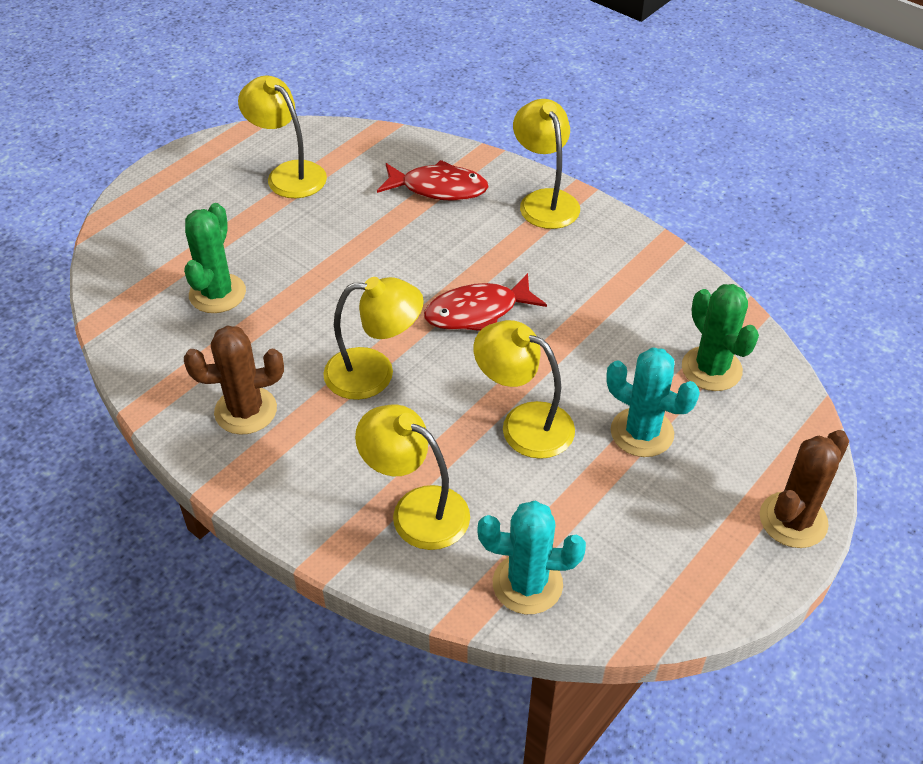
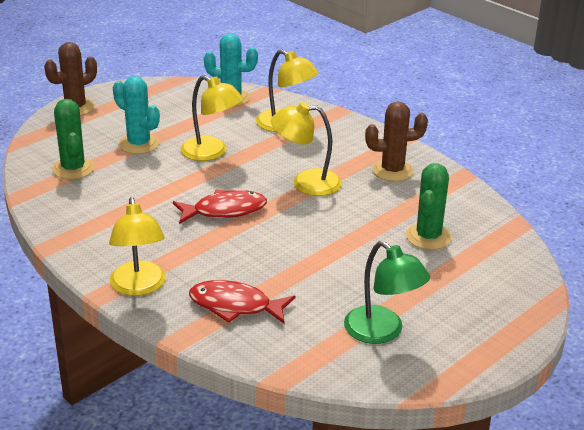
camera: 175 degrees left, 15 degrees down
yellow lamp [238,76,327,198] -> green lamp [344,241,430,344]

